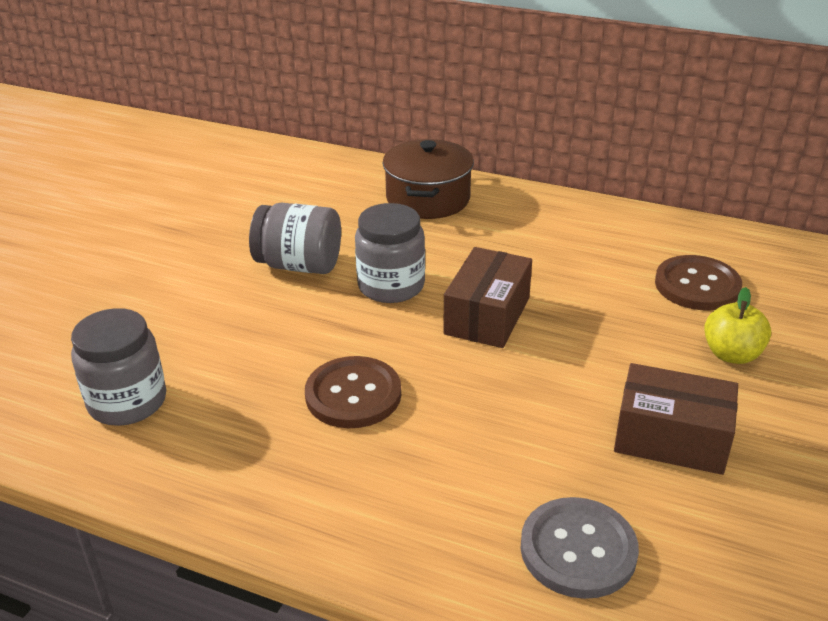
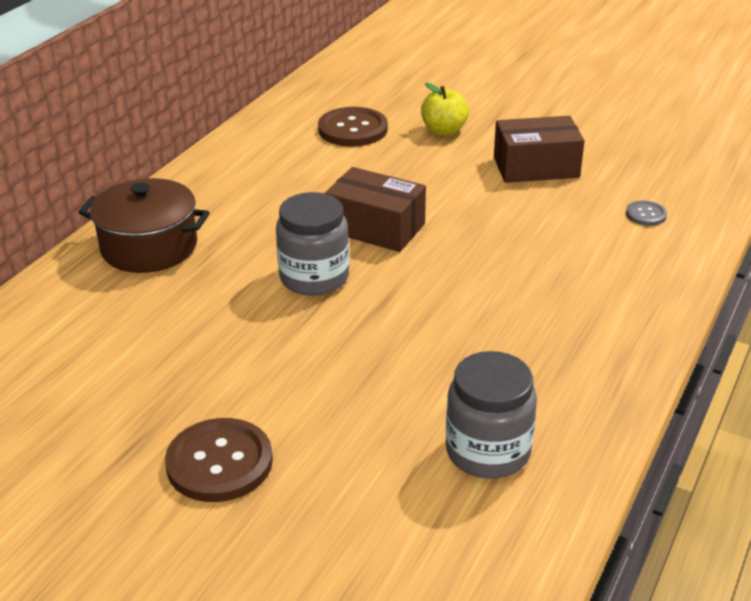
camera: 85 degrees left, 0 degrees up
grey jar [249,203,341,274] -> none
brown button [305,356,401,428] -> brown button moved to [165,418,273,502]
grey button [520,497,639,599] -> grey button [626,201,667,226], size x0.51
brown box [614,363,738,475] -> brown box turned 60 degrees clockwise [494,116,585,183]

